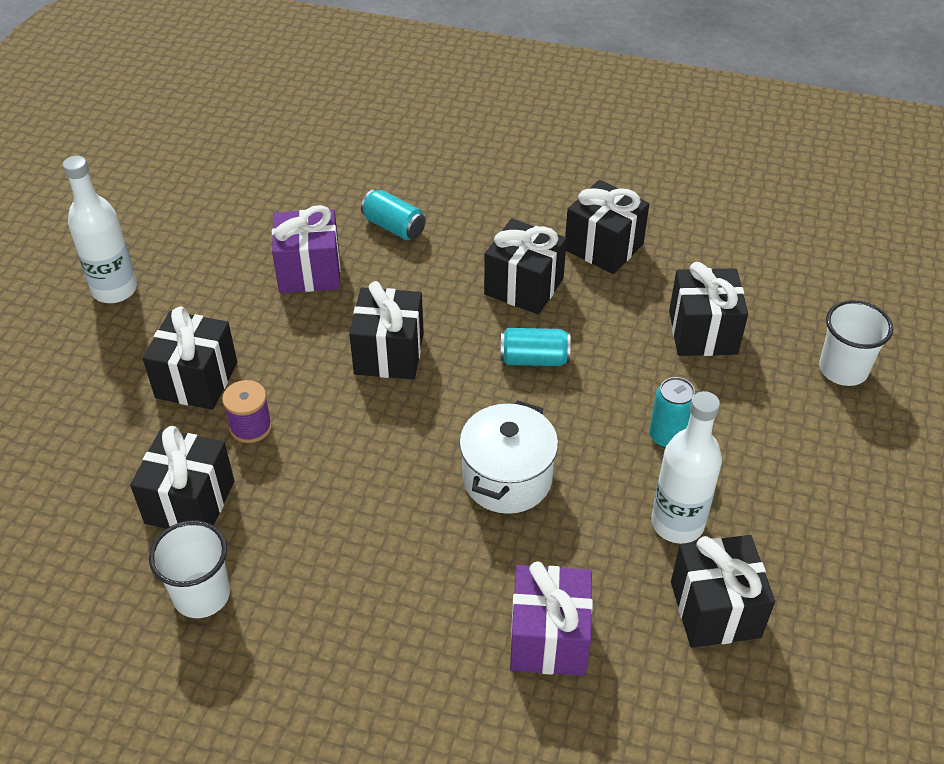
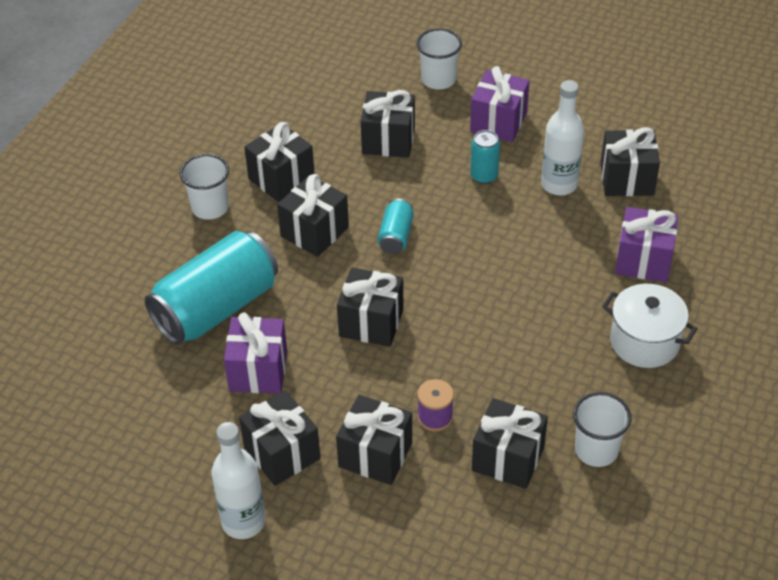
camera: 80 degrees left, 0 degrees up
turquoise can [361,189,426,240] -> turquoise can [145,231,278,345], size x2.21
white pot [459,400,558,514] -> white pot moved to [602,284,698,368]
none -> white cup [180,154,229,220]
none -> black gift [239,391,321,486]
none -> purple gift [470,66,529,142]

